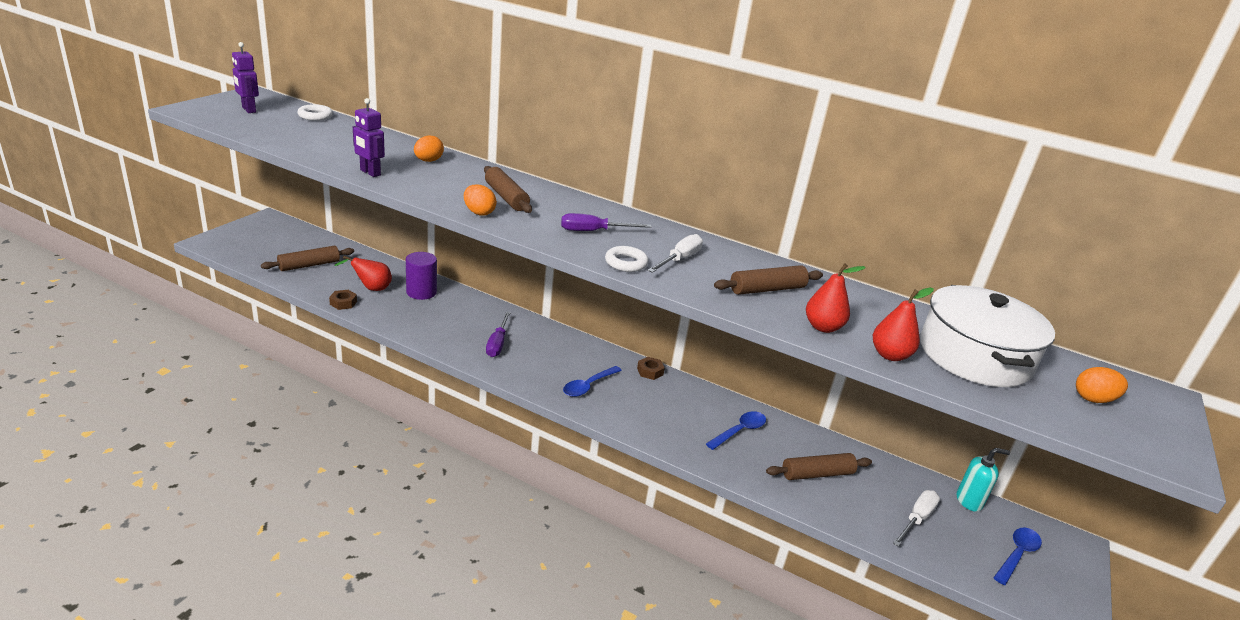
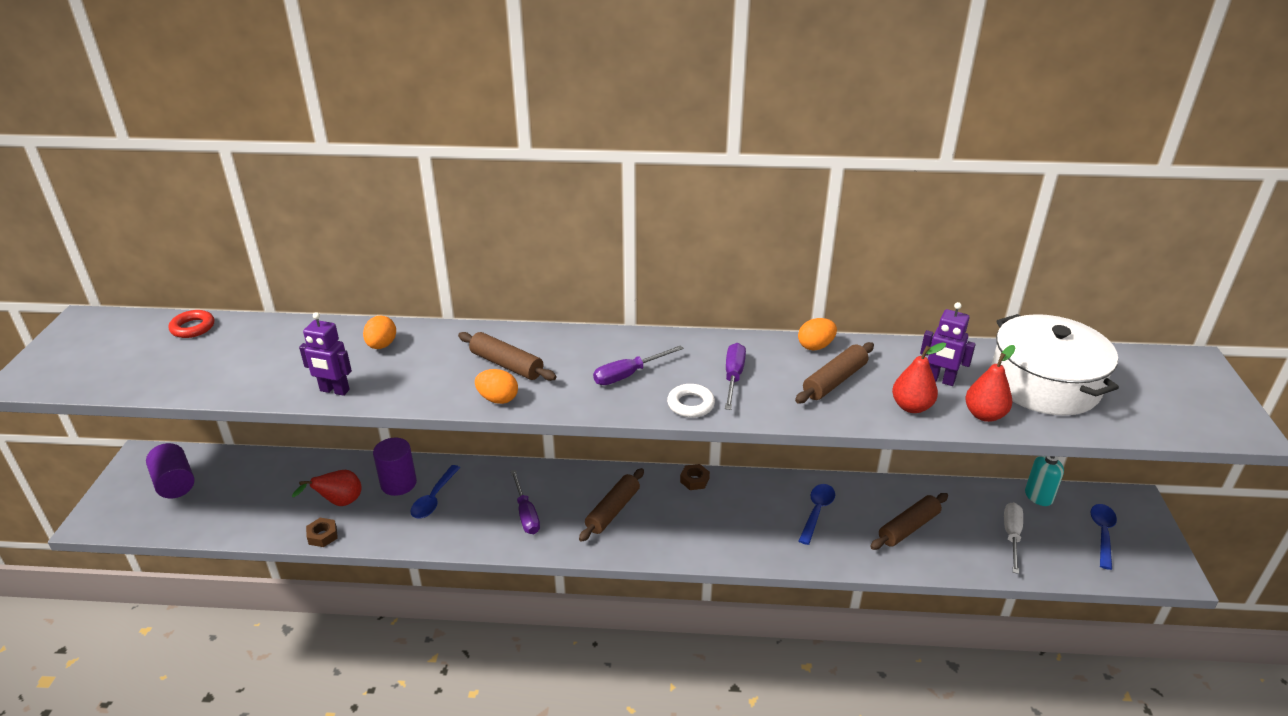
camera: 20 degrees left, 5 degrees up
purple robot [232,42,259,113] -> purple robot moved to [920,302,976,386]
brown rolling pin [261,246,354,271] -> brown rolling pin moved to [579,468,644,542]
white ring [297,104,333,121] -> red ring [169,310,214,338]
blue spoon [563,366,622,397] -> blue spoon moved to [410,465,460,519]
white screwdriver [648,234,703,273] -> purple screwdriver [725,343,746,410]
orange egg [1076,367,1128,403] -> orange egg moved to [798,318,837,351]
none -> purple cylinder [146,443,195,499]

